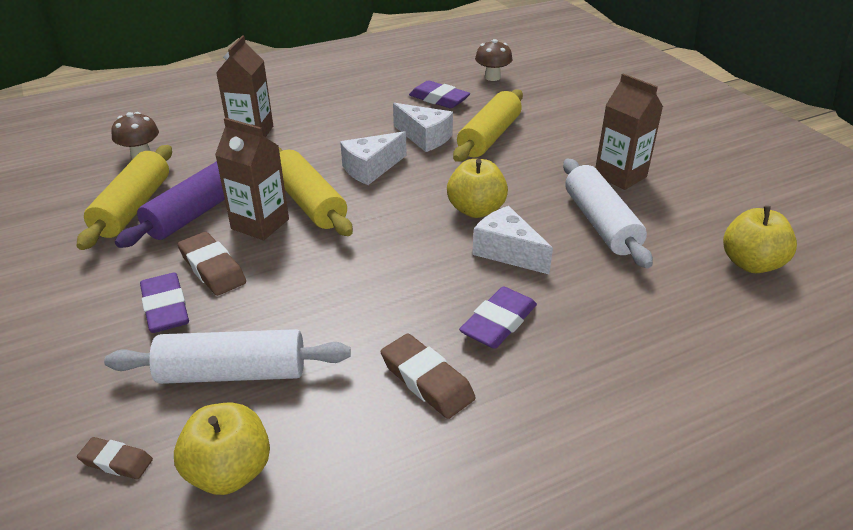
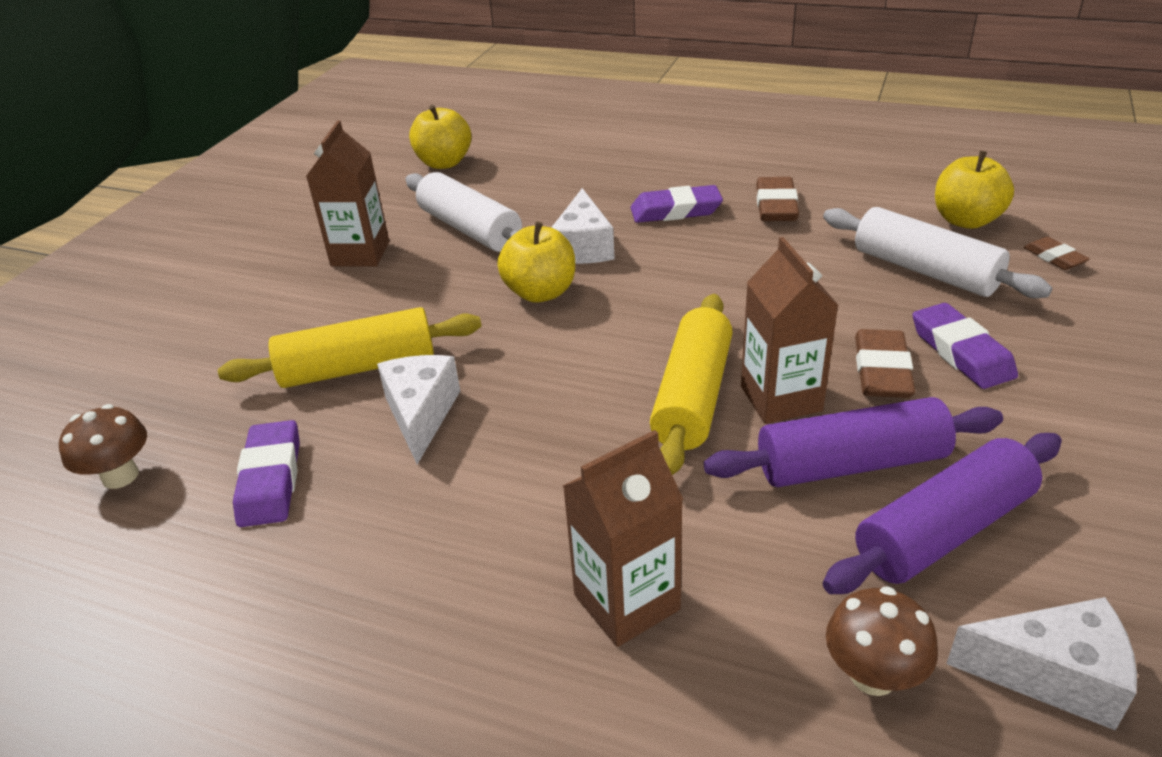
camera: 130 degrees left, 0 degrees up
yellow rolling pin [76,145,172,250] -> purple rolling pin [823,433,1062,594]
purple eraser [140,273,189,333] -> purple eraser turned 45 degrees counterclockwise [913,303,1018,389]
white cheese [340,131,407,185] -> white cheese moved to [946,597,1137,731]
white rolling pin [563,158,653,268] -> white rolling pin turned 75 degrees counterclockwise [406,172,522,252]

